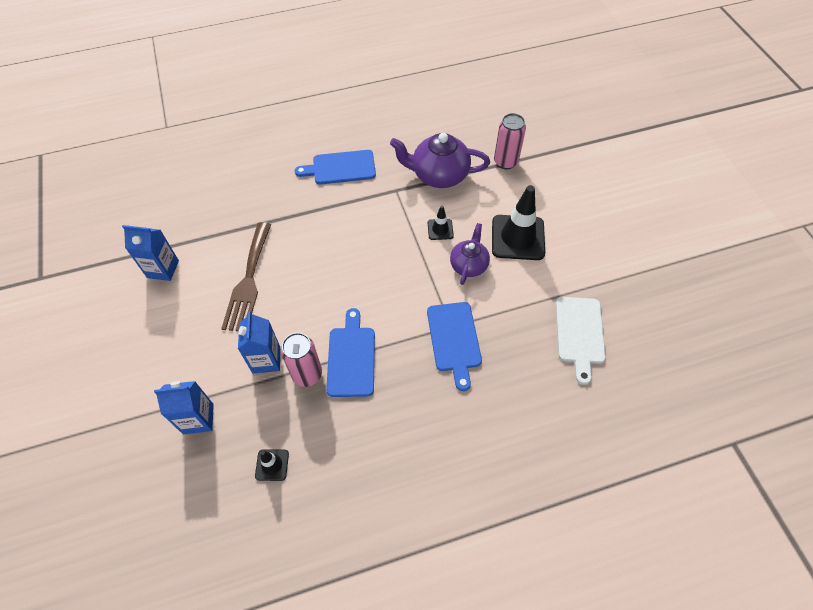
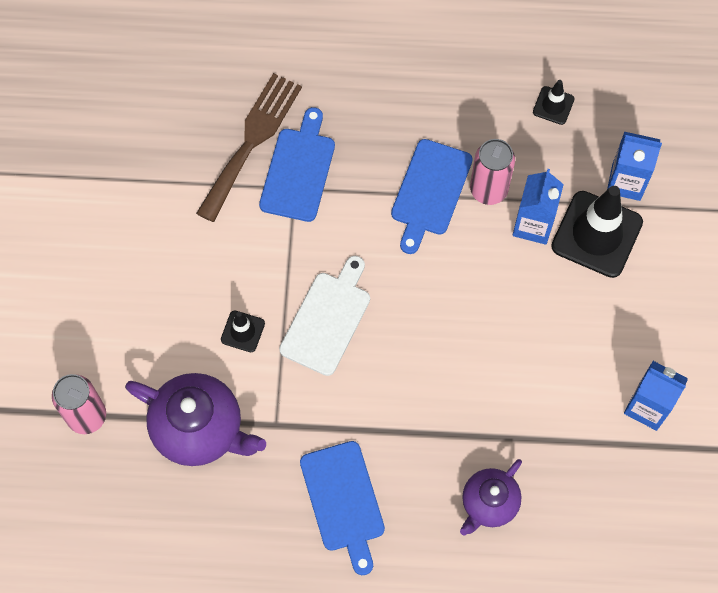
camera: 160 degrees left, 10 degrees up
brown fork [221,222,271,331] -> brown fork moved to [196,73,302,222]
blue cutting board [295,150,376,185] -> blue cutting board turned 60 degrees clockwise [300,441,385,575]
purple teapot [450,223,490,285] -> purple teapot moved to [460,459,522,536]
black traffic cone [492,185,545,260] -> black traffic cone moved to [551,186,643,278]
white cutting board [556,297,606,385] -> white cutting board moved to [279,256,370,376]

